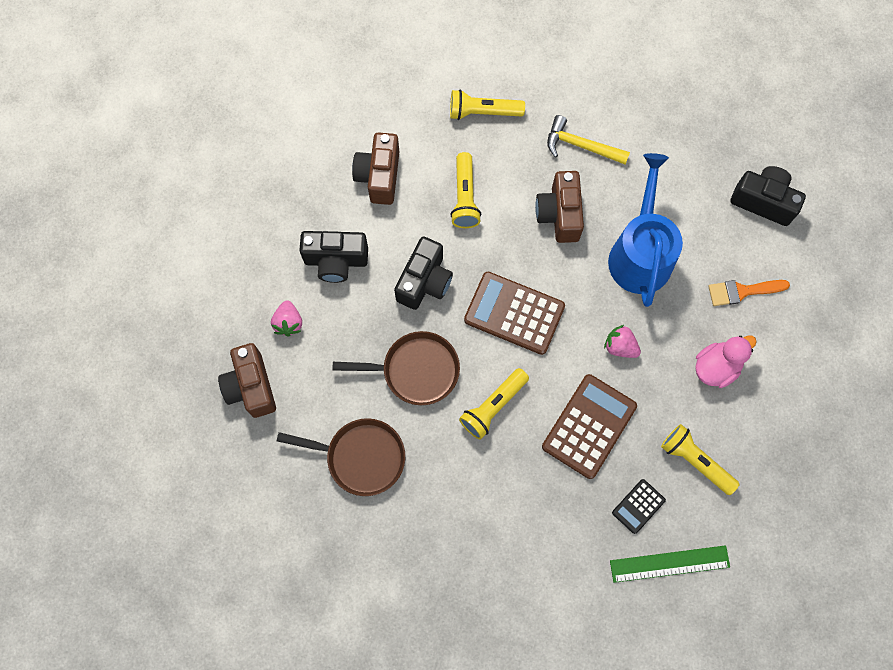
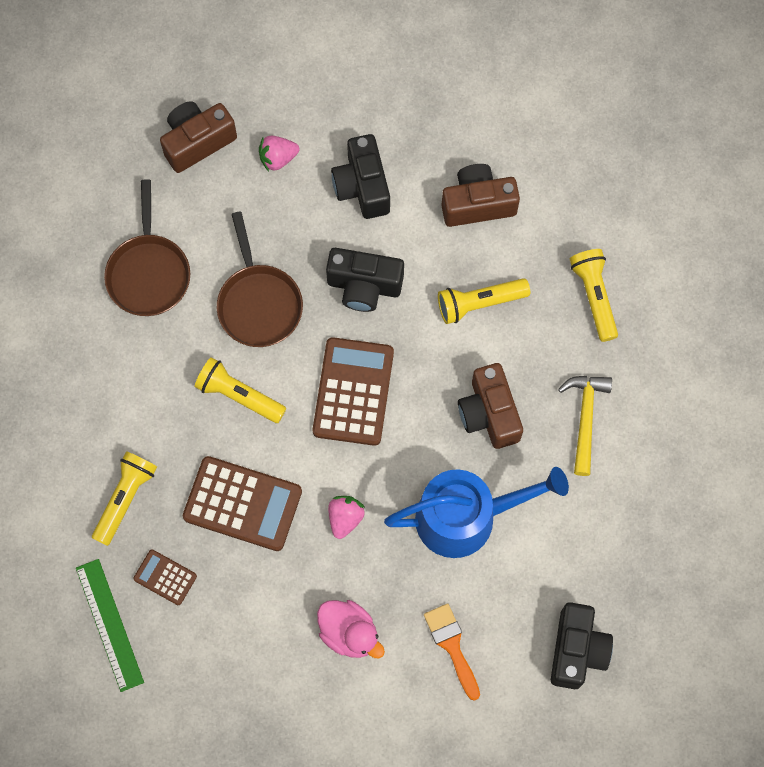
camera: 75 degrees right, 0 degrees up
brown camera [535,171,584,243] -> brown camera turned 90 degrees counterclockwise [458,363,523,449]
black calculator [612,479,666,534] -> brown calculator [133,549,197,605]
yellow flashlight [661,424,740,495] -> yellow flashlight moved to [92,451,157,546]

